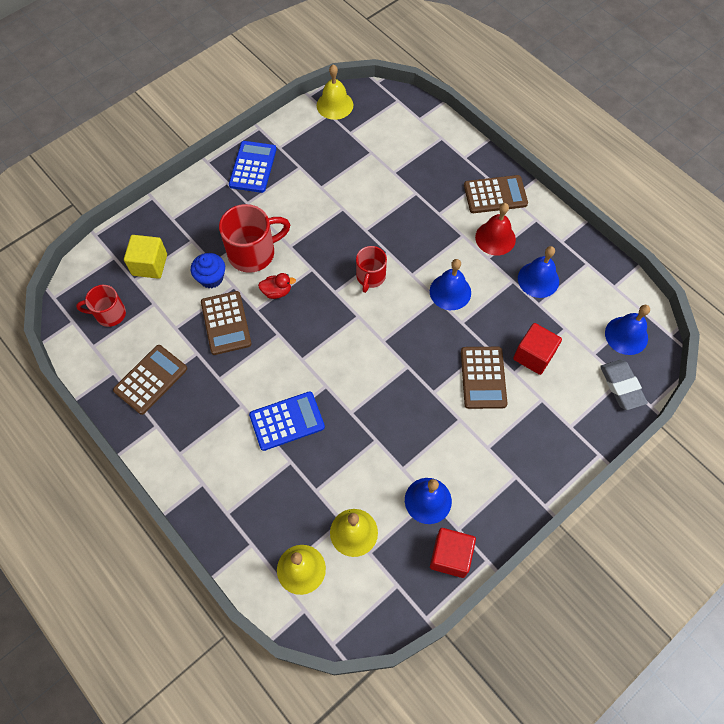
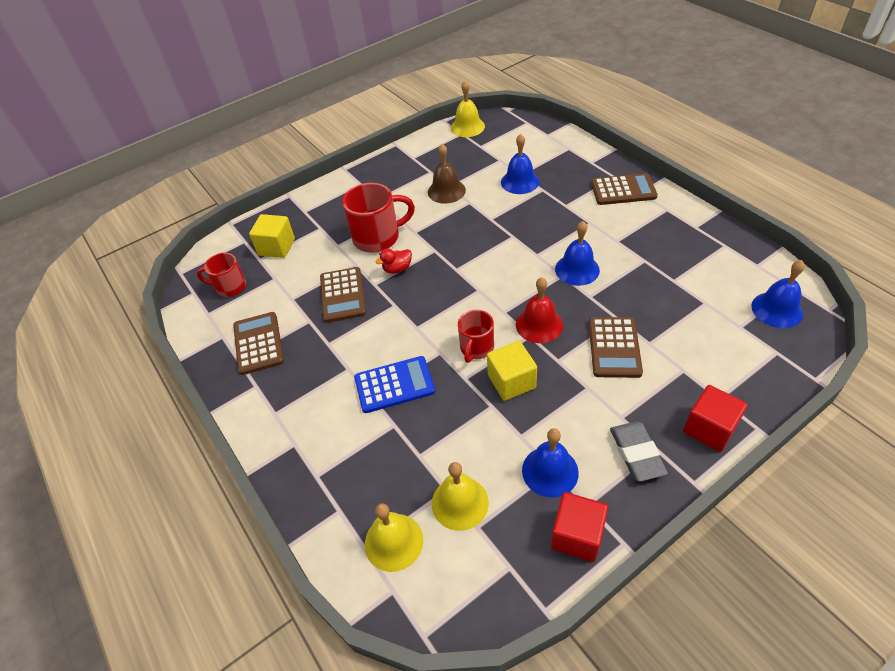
camera: 10 degrees right, 15 degrees down
brown calculator [113,345,187,415] -> brown calculator turned 60 degrees counterclockwise [233,312,284,375]
blue cupcake [191,253,225,288] -> none
blue calculator [229,141,276,193] -> none
red duck [258,273,296,299] -> red duck turned 150 degrees clockwise [375,249,412,274]
red mug [356,246,387,293] -> red mug moved to [458,310,494,363]
red bell [475,203,516,256] -> red bell moved to [516,277,563,343]
red cube [513,323,562,375] -> red cube moved to [683,385,748,452]
blue bell [518,246,559,298] -> blue bell moved to [501,134,539,194]
grey eraser [600,360,648,410] -> grey eraser moved to [610,421,668,482]
none -> brown bell [428,144,466,204]
none -> yellow cube [487,341,537,401]

